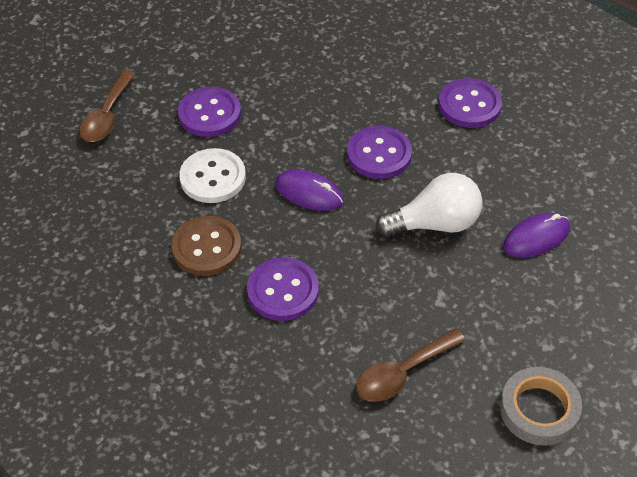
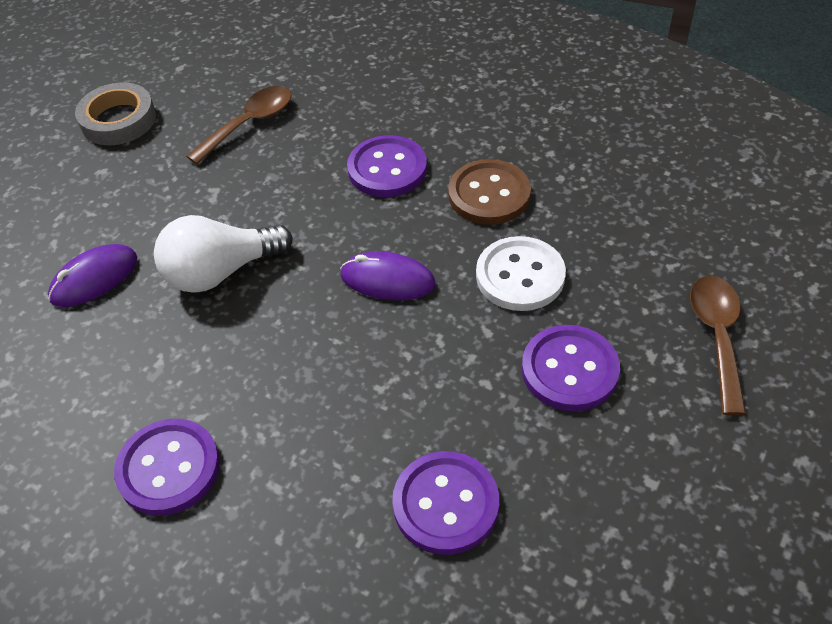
camera: 170 degrees right, 0 degrees up
purple button [347,126,412,179] -> purple button moved to [392,451,499,555]

